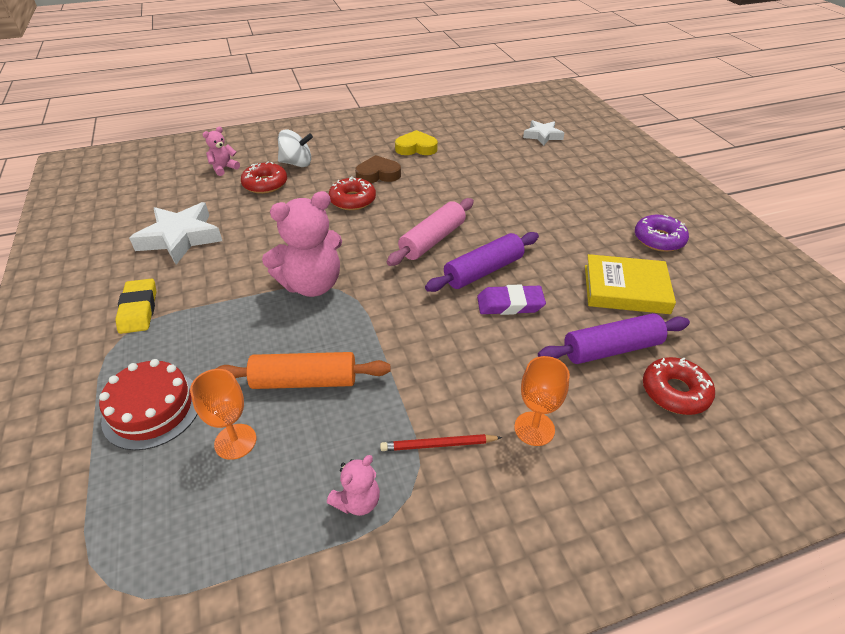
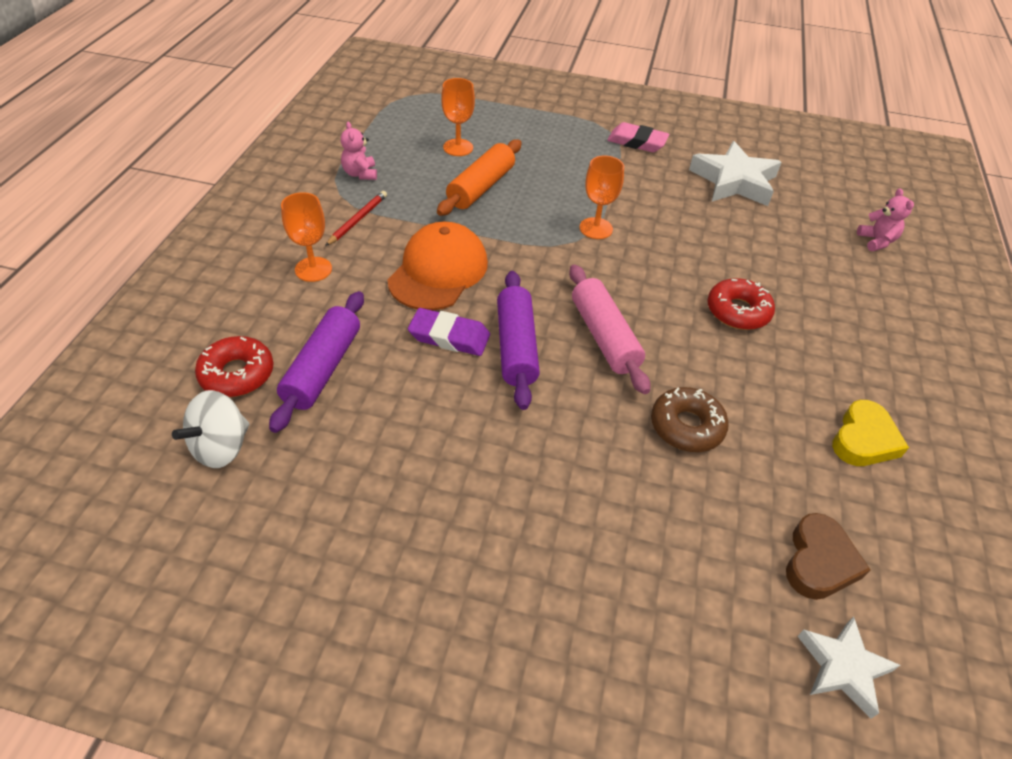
camera: 120 degrees right, 5 degrees up
red cake [99,359,197,450] -> none
yellow eraser [115,278,156,334] -> pink eraser [607,122,670,152]
red donut [241,162,287,194] -> none
pink teddy bear [262,191,342,297] -> orange goblet [580,156,624,239]
white spinning top [278,130,313,167] -> white spinning top moved to [172,390,250,468]
brown heart [355,155,401,183] -> brown heart moved to [786,513,870,600]
purple eraser [477,285,546,315] -> purple eraser turned 75 degrees clockwise [408,308,490,356]
yellow book [585,254,676,314] -> none
purple donut [635,215,689,252] -> none
none -> orange cap [388,222,488,311]
none -> brown donut [651,387,729,452]

